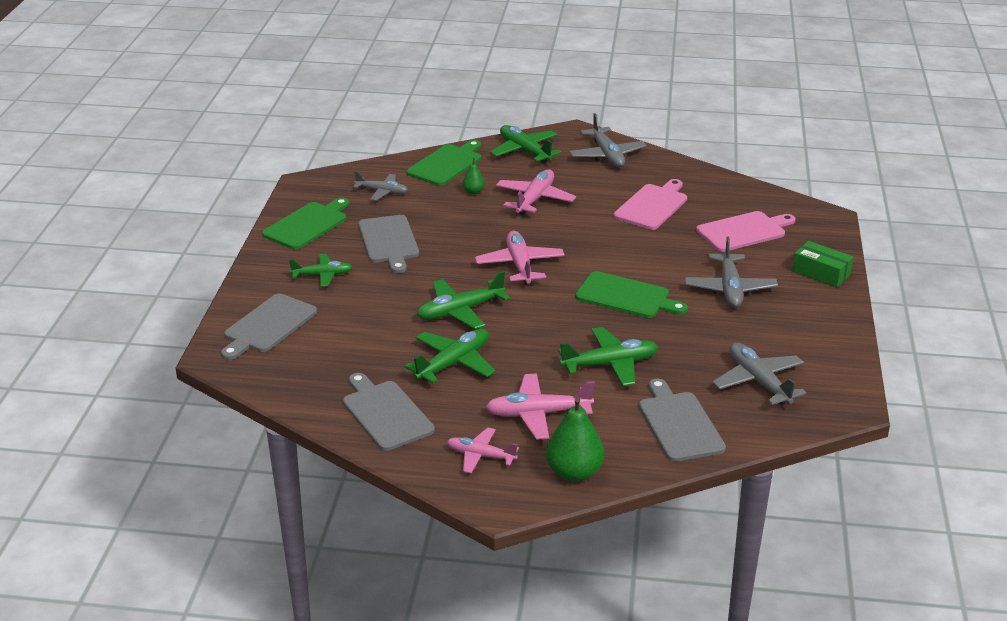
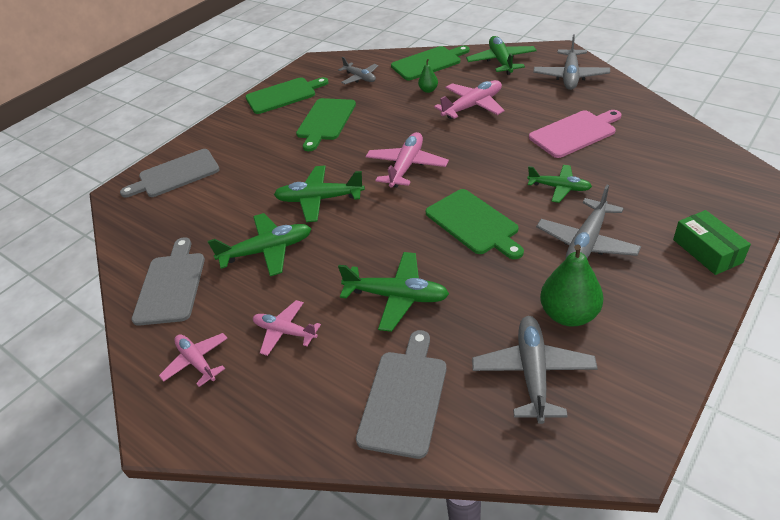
camera: 35 degrees right, 10 degrees up
green plane [289,254,353,287] -> green plane moved to [527,165,592,203]
grey cutting board [358,215,419,273] -> green cutting board [296,98,356,151]
pink plane [486,374,595,440] -> pink plane [253,300,321,356], size x0.66
green pear [546,397,604,482] -> green pear moved to [540,244,604,327]
pink cutting board [696,211,795,252] -> none

